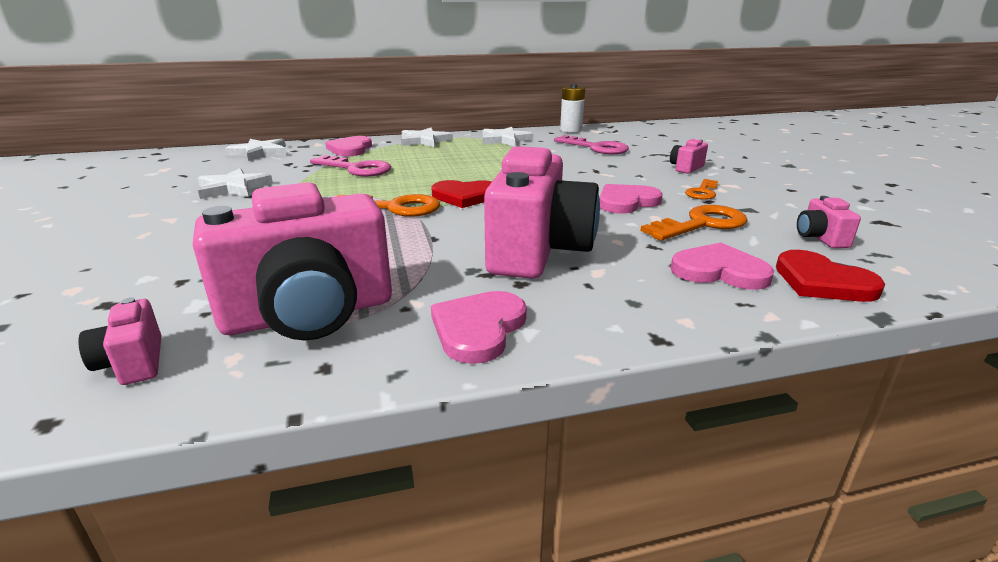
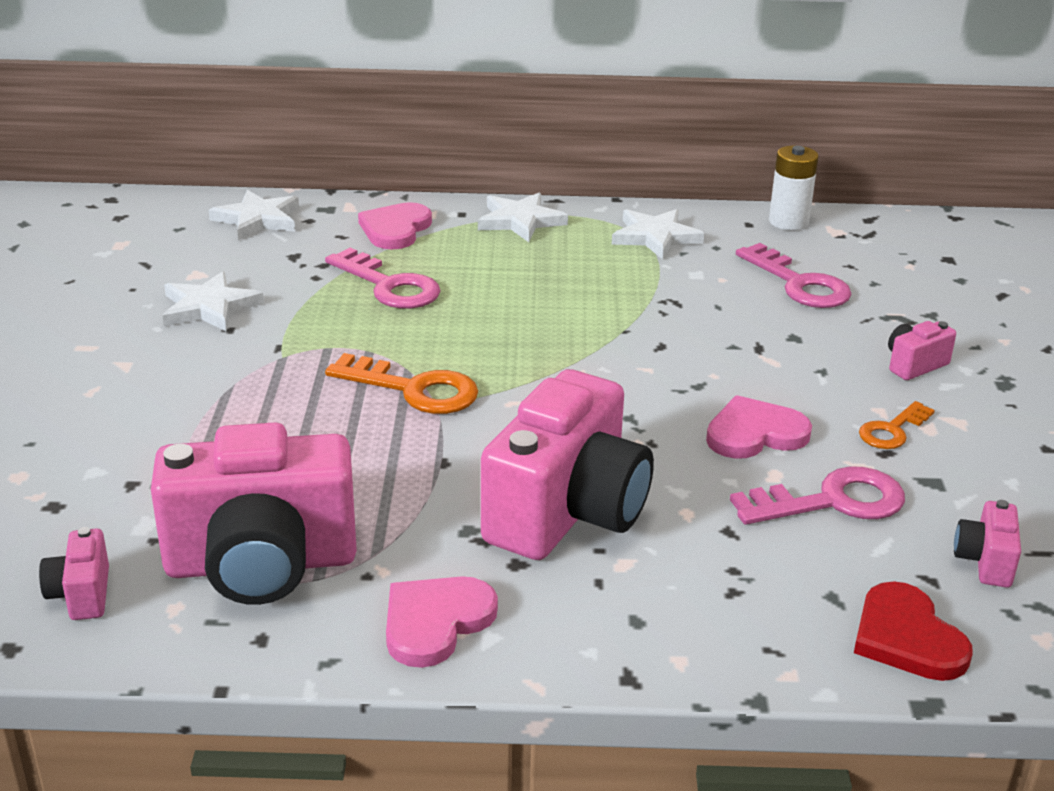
camera: 15 degrees right, 5 degrees up
red heart [431,180,492,208] -> none
orange key [640,205,748,241] -> pink key [730,466,905,525]
pink heart [671,243,774,290] -> none

